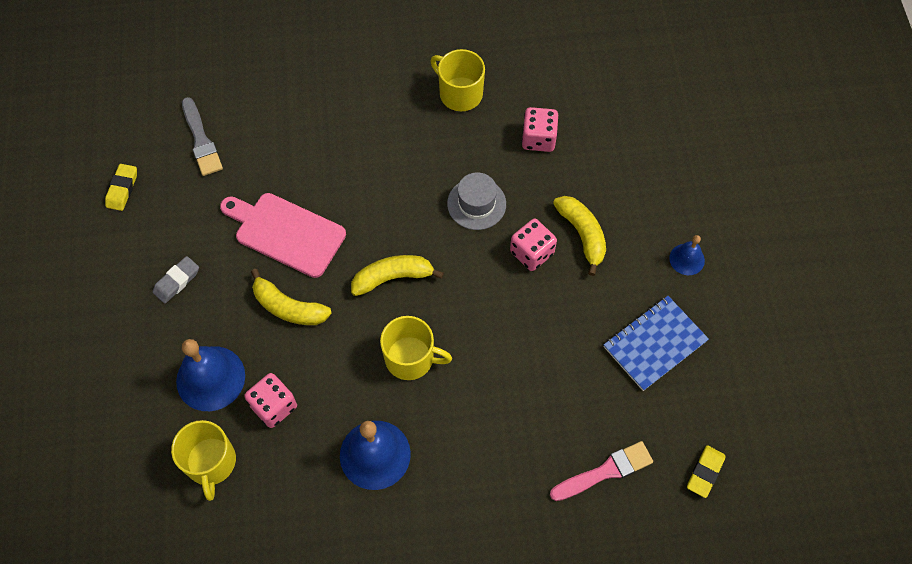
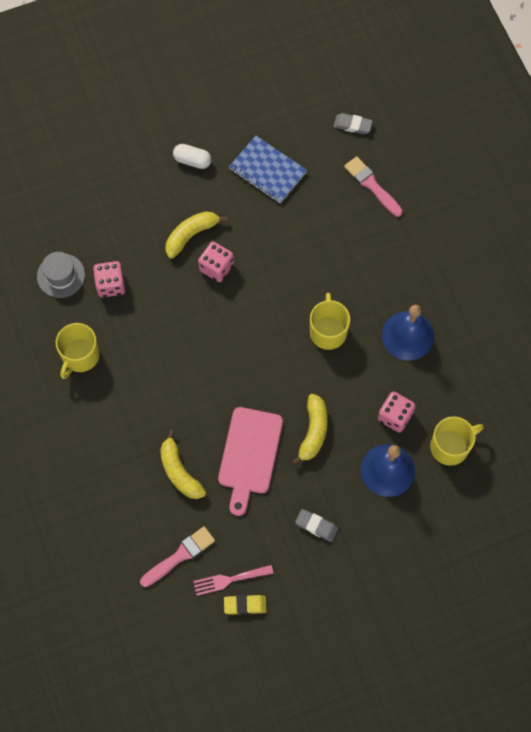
camera: 105 degrees left, 5 degrees up
grey brush [182,97,223,176] -> pink brush [140,526,215,587]
yellow banana [351,255,444,296] -> yellow banana moved to [160,430,206,499]
grey hat [447,172,506,230] -> grey hat moved to [37,252,85,298]
blue bell [669,235,705,275] -> white capsule [173,144,212,169]
yellow eraser [687,445,725,498] -> grey eraser [333,113,373,134]
none -> pink fork [193,565,274,596]

